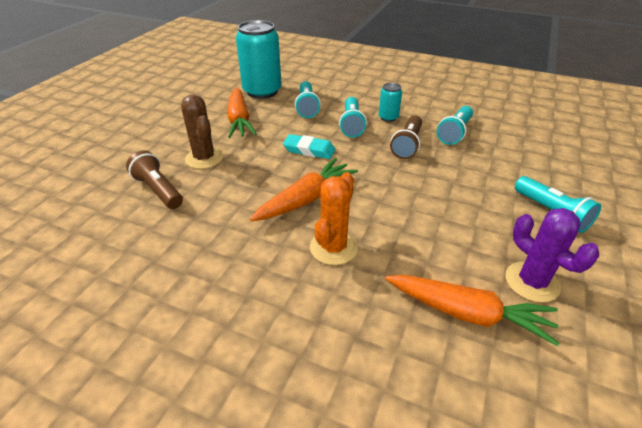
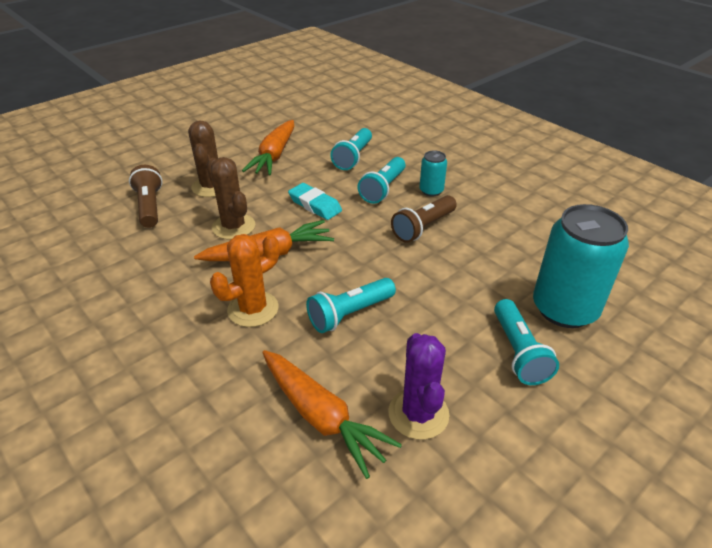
camera: 25 degrees right, 0 degrees up
turquoise can [236,20,282,99] -> turquoise can moved to [533,204,629,328]
turquoise flashlight [437,106,473,145] -> turquoise flashlight moved to [306,278,396,333]
none -> brown cactus [207,157,255,239]

